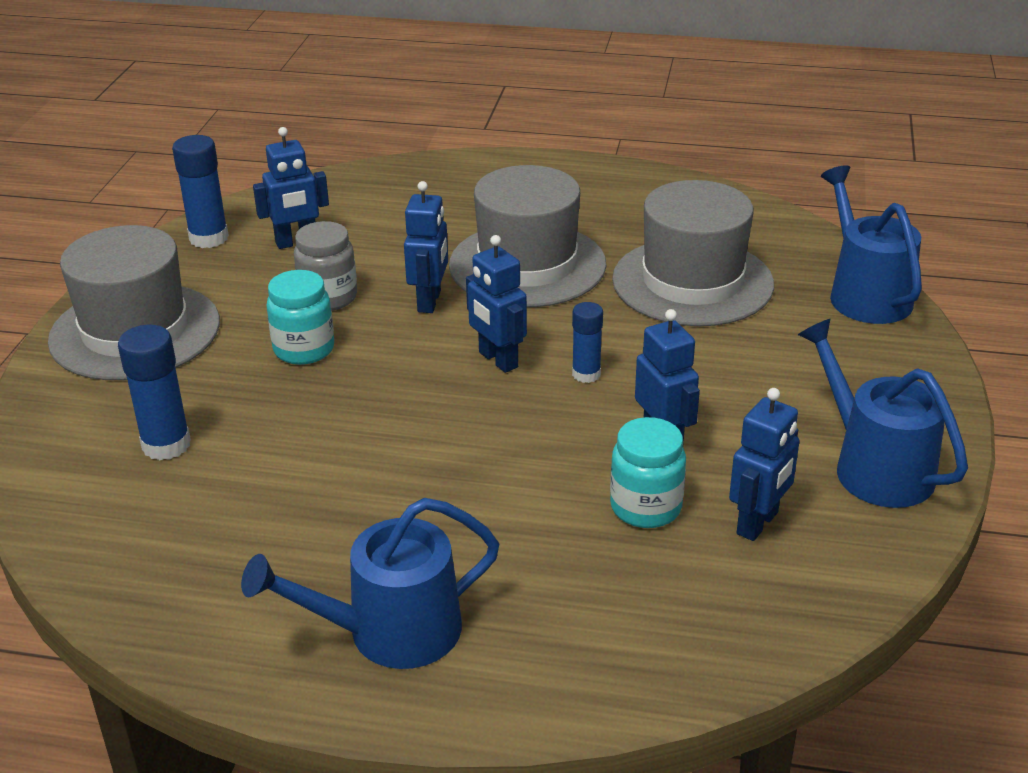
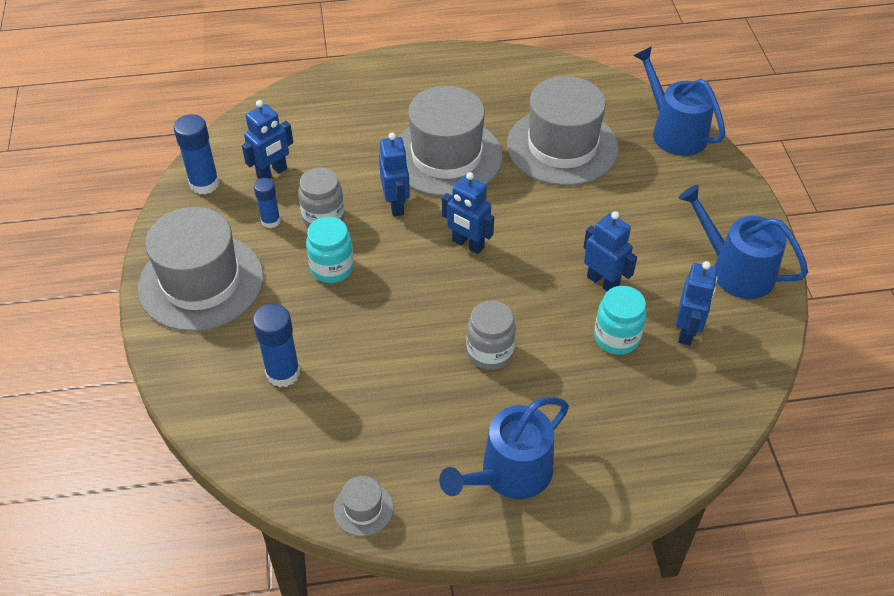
camera: 20 degrees left, 15 degrees up
blue glue stick [572,302,603,383] -> blue glue stick moved to [254,178,281,228]
none -> grey hat [333,476,394,536]
none -> grey jar [466,301,516,370]

